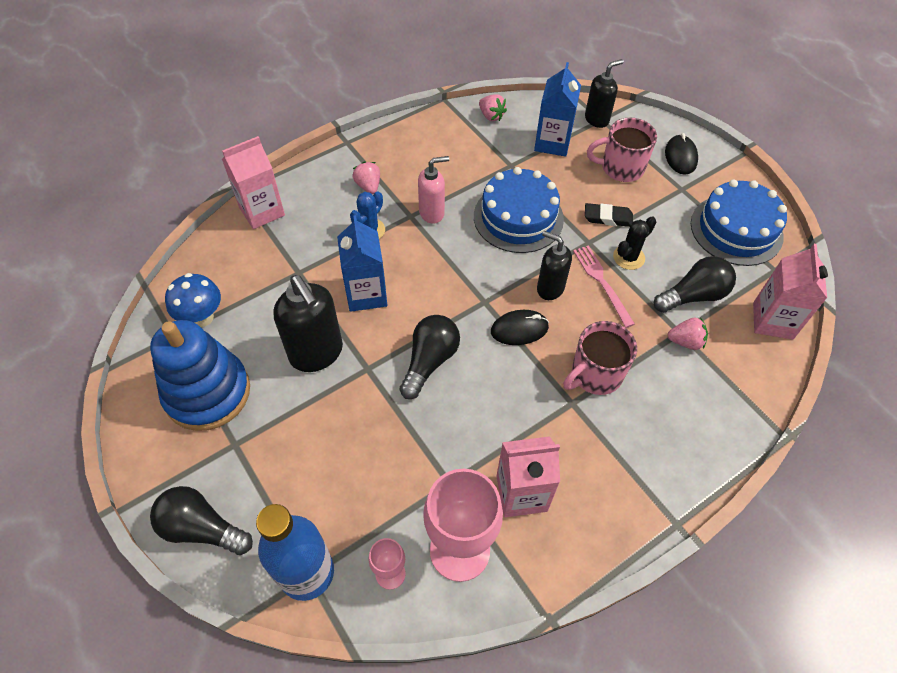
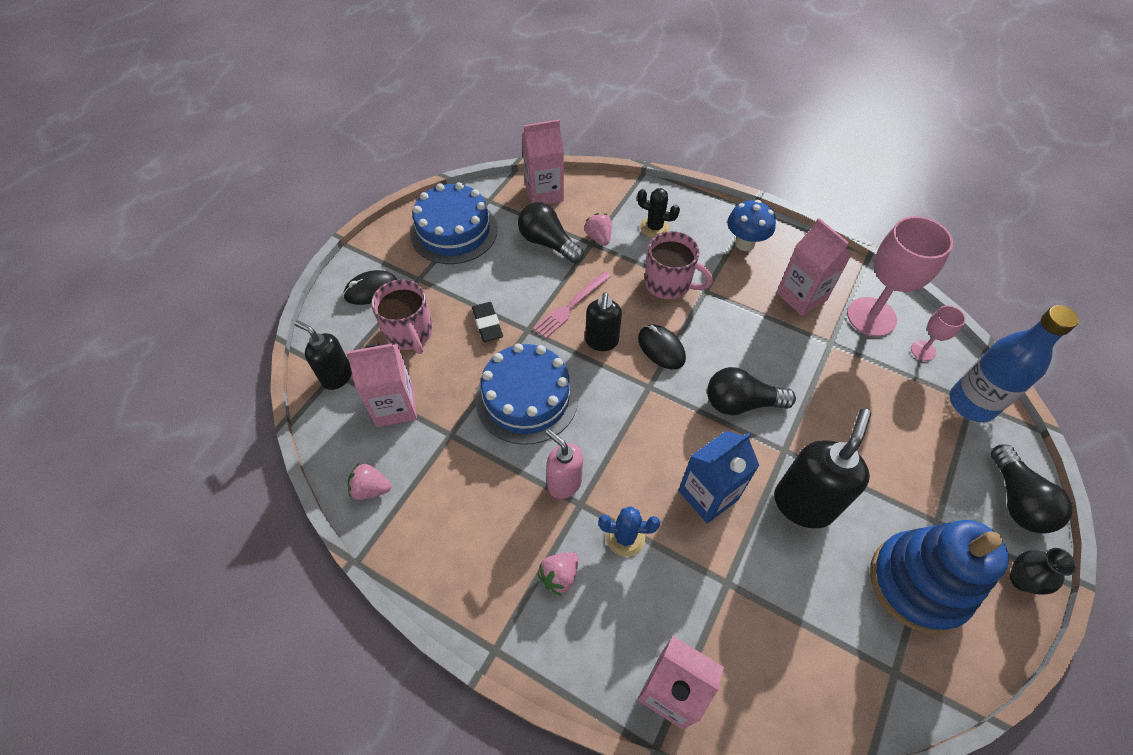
camera: 115 degrees left, 0 degrees up
blue mushroom [165,273,221,327] -> blue mushroom moved to [727,200,776,251]
pink strawberry [479,94,507,121] -> pink strawberry turned 105 degrees counterclockwise [348,463,391,500]
blue carton [534,62,581,157] -> pink carton [346,343,417,427]
black cactus [613,216,656,270] -> black cactus moved to [637,188,680,238]
none -> black vase [1010,548,1076,595]

